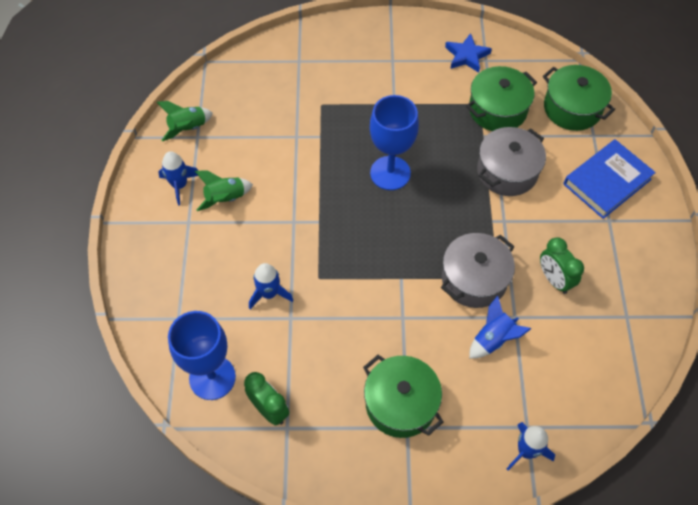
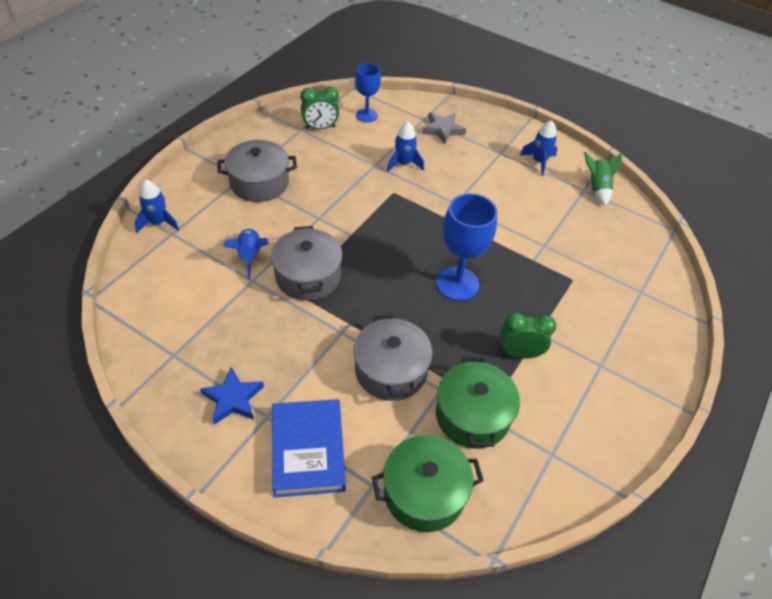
camera: 120 degrees right, 10 degrees down
blue goblet [168,311,236,400] -> blue goblet [355,63,381,123], size x0.63
green rocket [195,170,253,211] -> none
green pot [363,355,444,438] -> grey pot [217,140,297,202]
blue star [445,33,492,73] -> blue star moved to [200,367,264,425]
green clock [540,237,584,294] -> green clock moved to [500,313,556,359]
none -> grey star [422,112,466,144]

